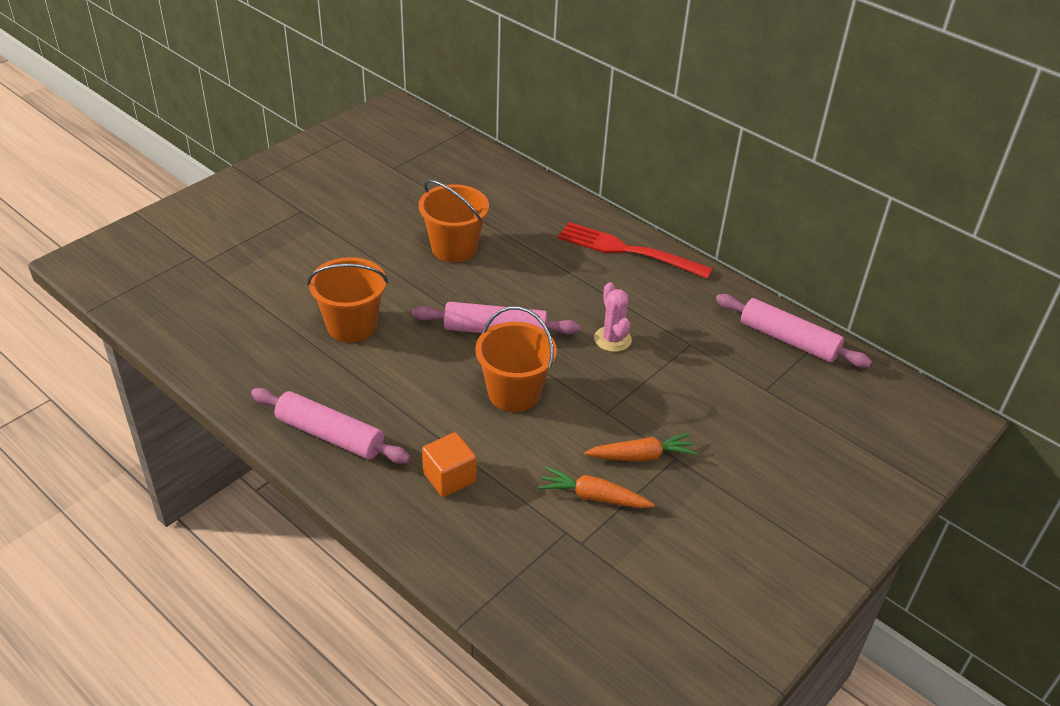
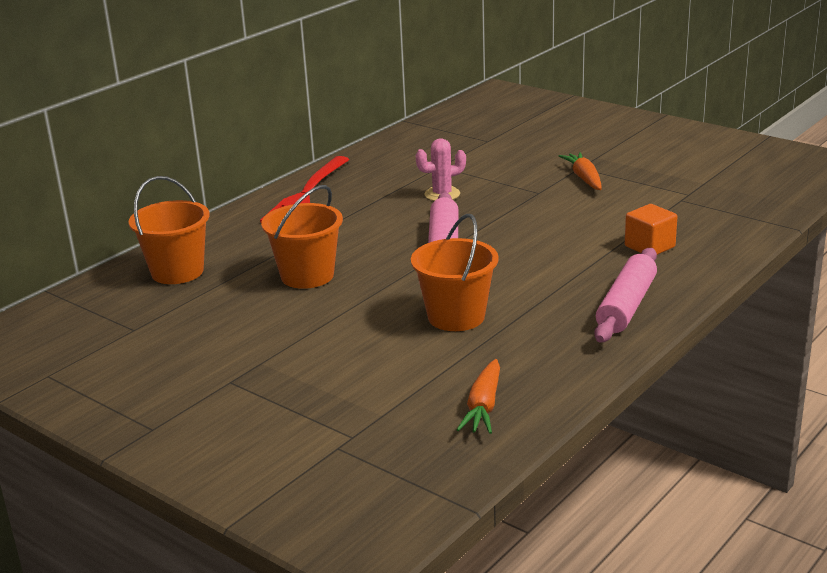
camera: 90 degrees left, 15 degrees down
orange bucket [475,306,557,412] -> orange bucket moved to [129,176,210,284]
orange carrot [539,467,655,508] -> orange carrot moved to [457,359,500,434]
pink rolling pin [716,294,872,368] -> none

